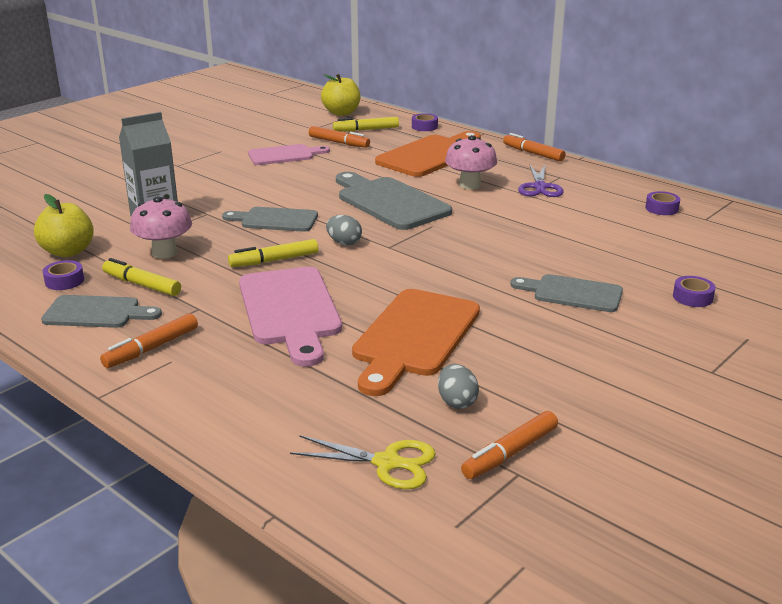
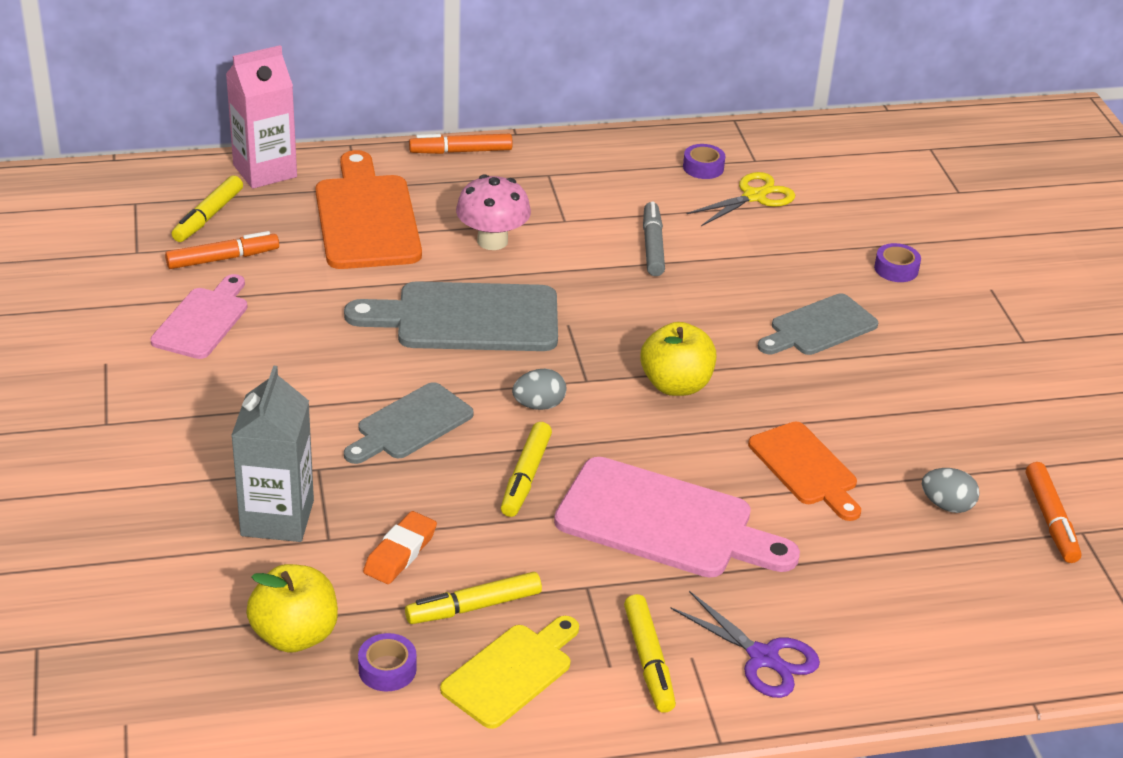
camera: 55 degrees left, 10 degrees up
grey cutting board [41,295,162,328] -> yellow cutting board [440,616,579,729]
orange marker [100,313,198,368] -> yellow marker [624,594,676,713]
pink mushroom [130,196,192,259] -> orange eraser [363,511,437,584]
yellow scissors [290,435,436,489] -> yellow scissors moved to [687,172,795,226]
yellow apple [321,74,360,116] -> yellow apple moved to [640,322,716,396]
orange cutting board [352,289,480,396] -> orange cutting board [748,422,861,521], size x0.62
purple tape [412,113,438,131] -> pink carton [226,45,297,189]
purple scissors [518,165,564,197] -> purple scissors moved to [670,591,820,698]
none -> grey marker [643,202,665,276]

